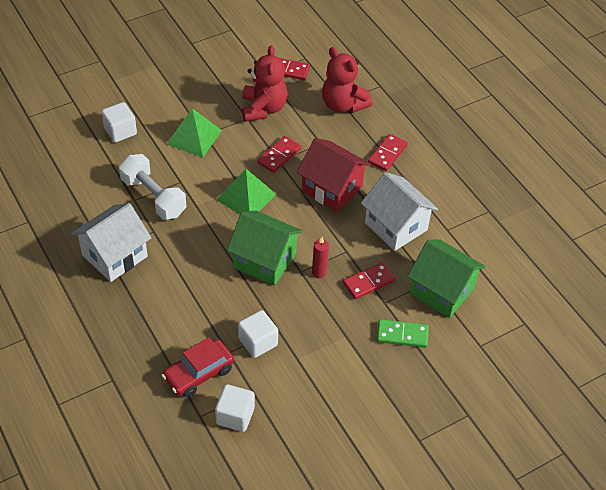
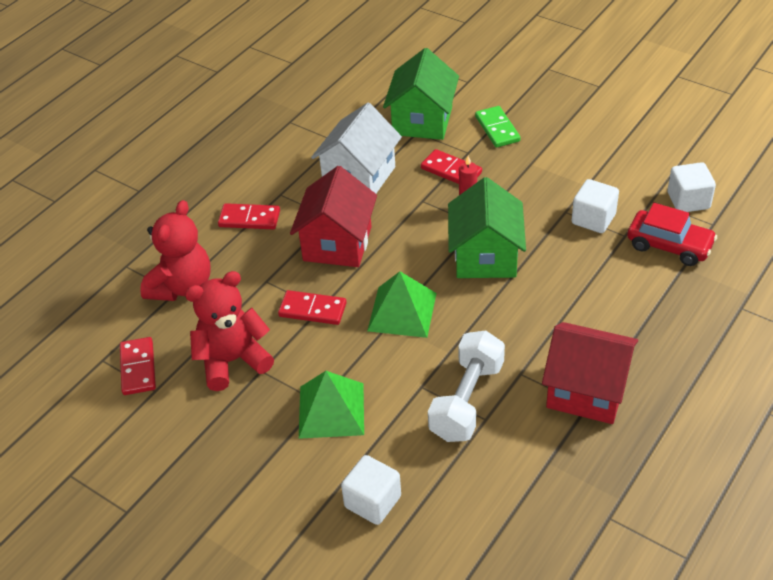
camera: 110 degrees left, 5 degrees down
white house [71,203,151,282] -> red house [542,322,638,424]

